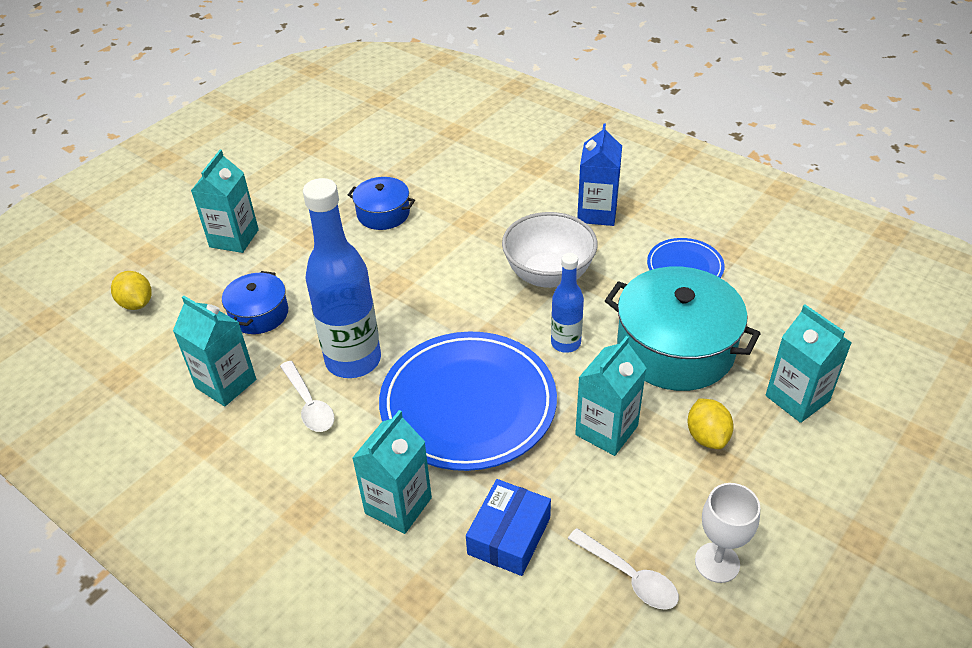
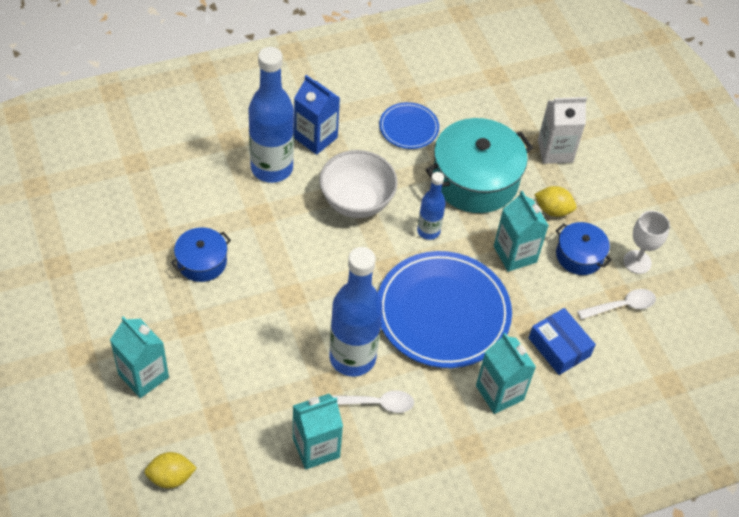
camera: 65 degrees left, 10 degrees up
blue pot [222,271,288,334] -> blue pot moved to [556,222,612,275]
turquoise carton [766,305,852,423] -> white carton [538,97,587,164]
none -> blue bottle [248,47,294,183]

